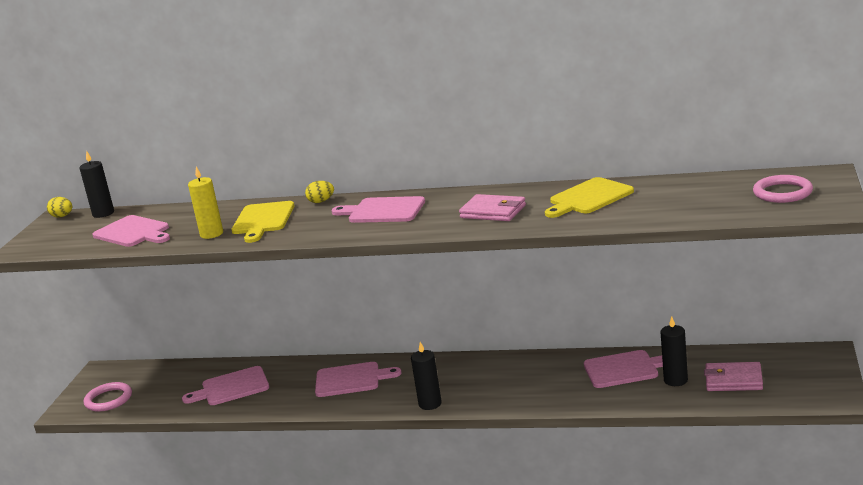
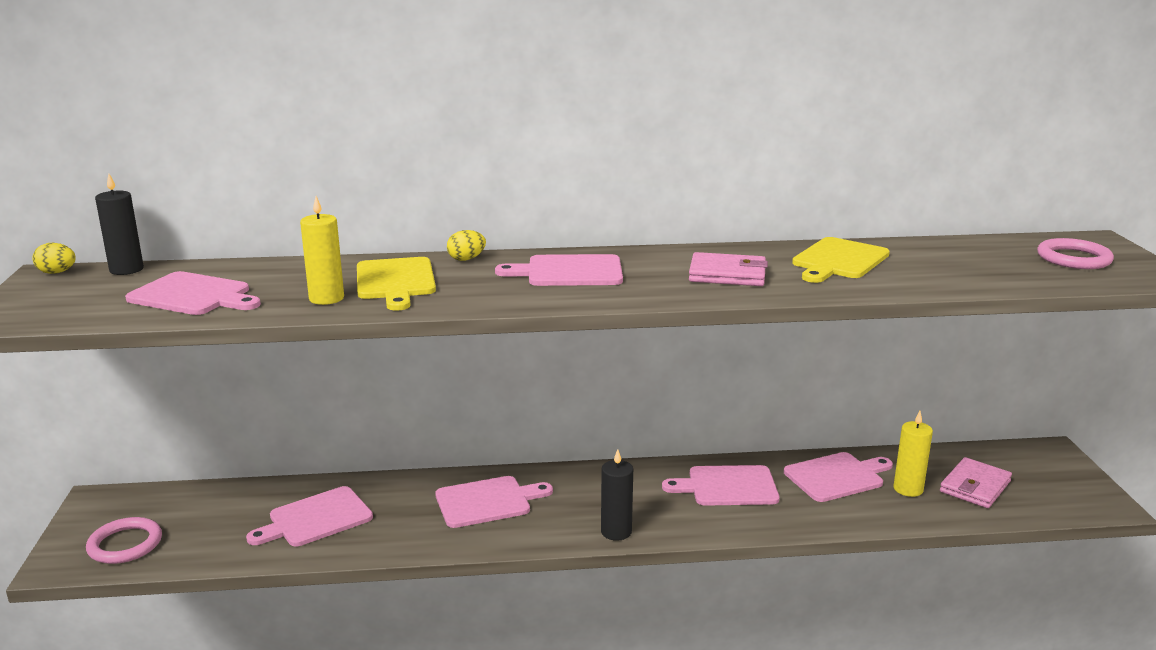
camera: 20 degrees left, 0 degrees up
black candle [661,316,688,386] -> yellow candle [893,411,933,497]
pink wallet [704,362,763,391] -> pink wallet turned 45 degrees counterclockwise [940,457,1012,508]
none -> pink cutting board [662,465,780,506]

